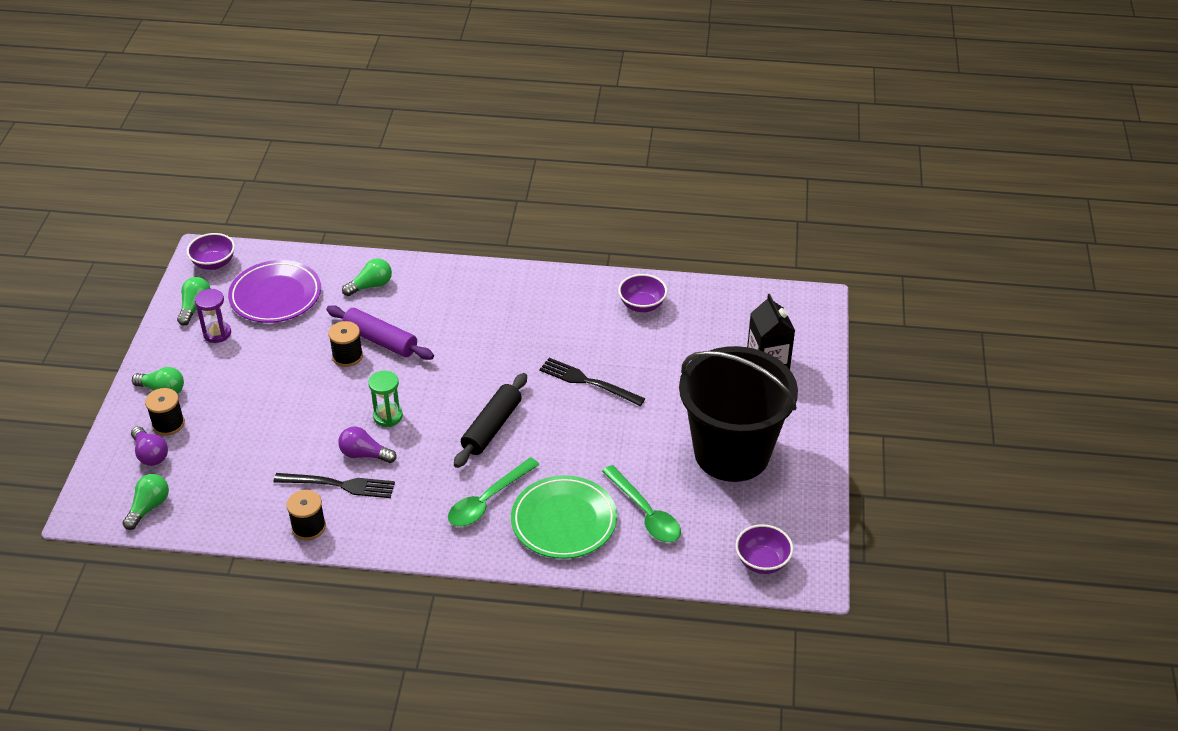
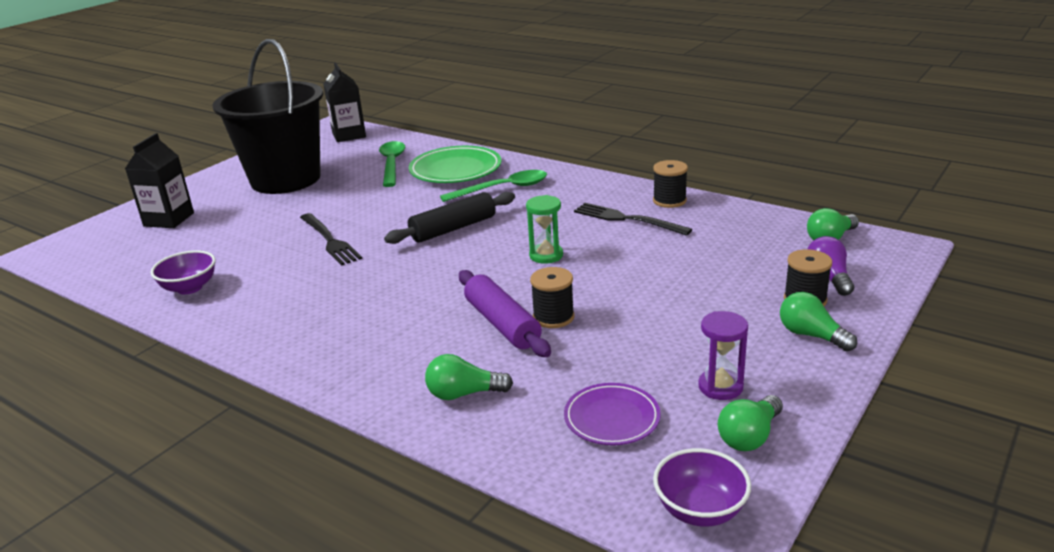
camera: 150 degrees left, 15 degrees down
purple plate [228,260,321,323] -> purple plate [564,383,661,445], size x0.62
purple light bulb [338,426,397,463] -> none
purple bowl [735,524,793,574] -> black carton [323,62,366,142]

